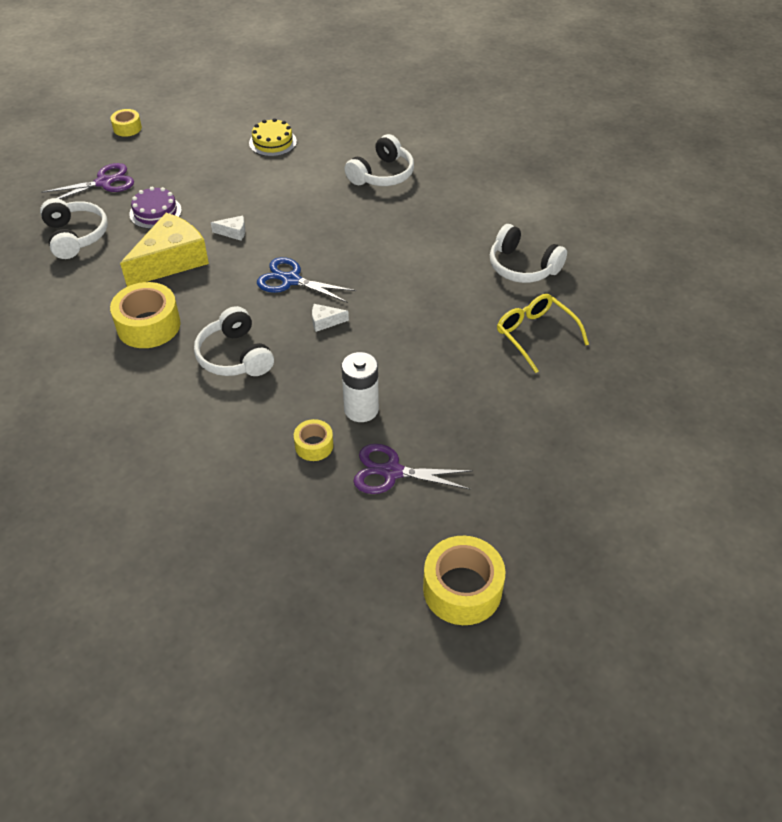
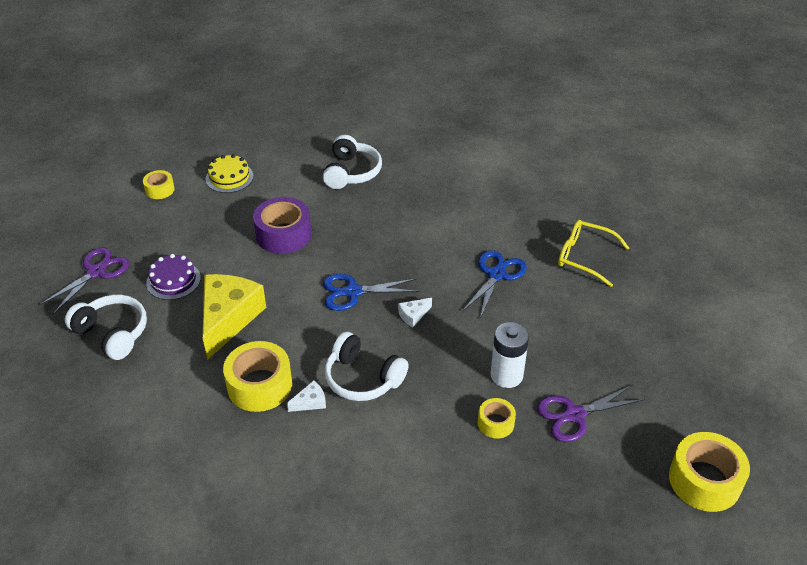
camera: 30 degrees left, 5 degrees down
yellow tape [111,109,142,137] -> yellow tape moved to [143,170,175,199]
white cheese [211,216,245,241] -> white cheese moved to [287,380,326,412]
white headphones [490,224,567,283] -> none
none -> purple tape [253,197,311,254]
none -> blue scissors [462,250,527,319]

